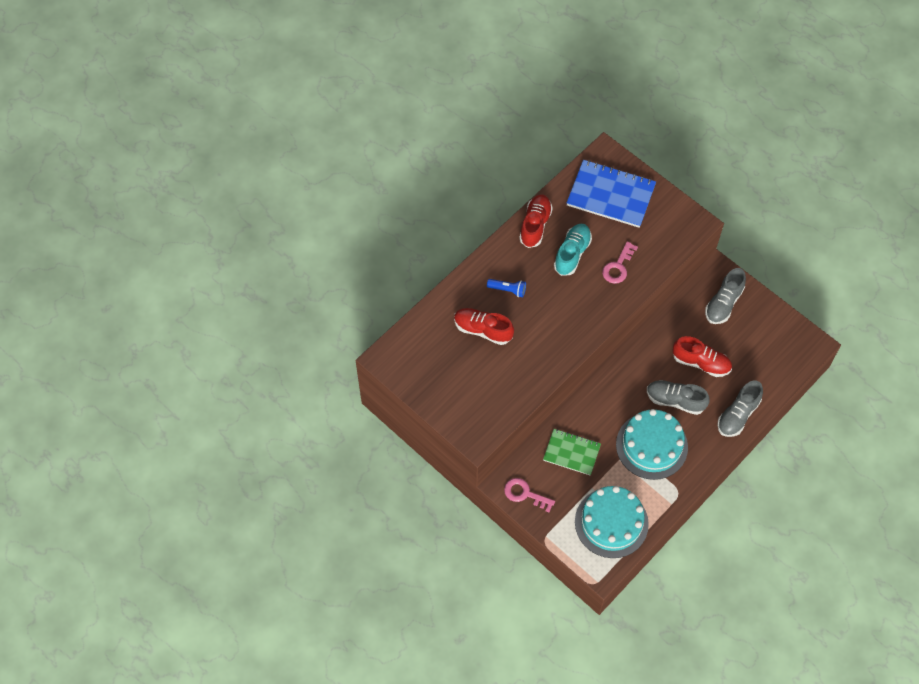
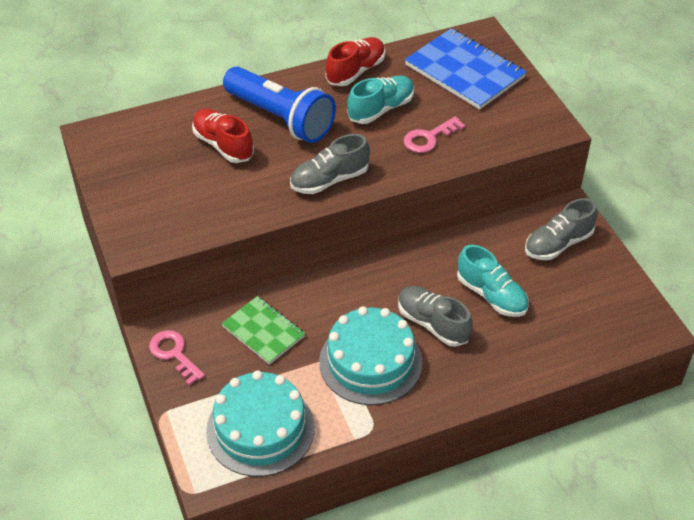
camera: 25 degrees right, 15 degrees down
blue flashlight [487,279,526,297] -> blue flashlight [223,67,336,143], size x2.41
red shoe [673,336,732,377] -> turquoise shoe [457,245,529,317]
grey shoe [717,381,763,437] -> grey shoe moved to [290,134,370,194]

